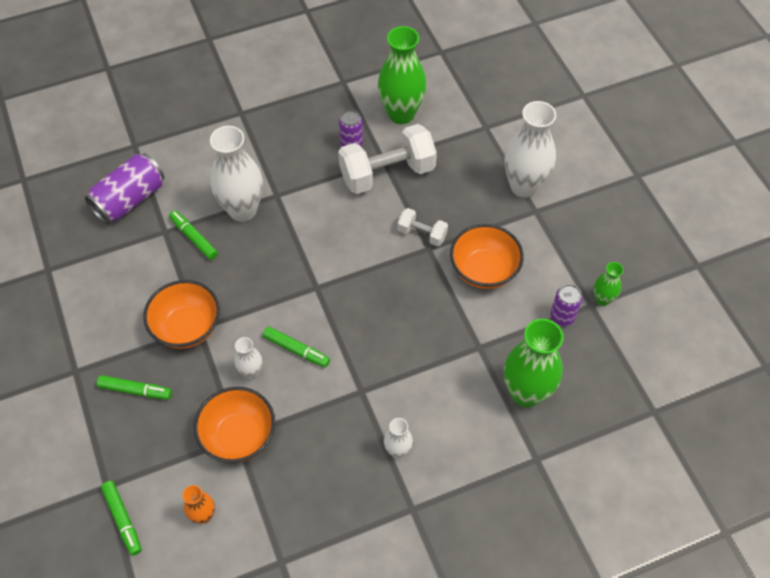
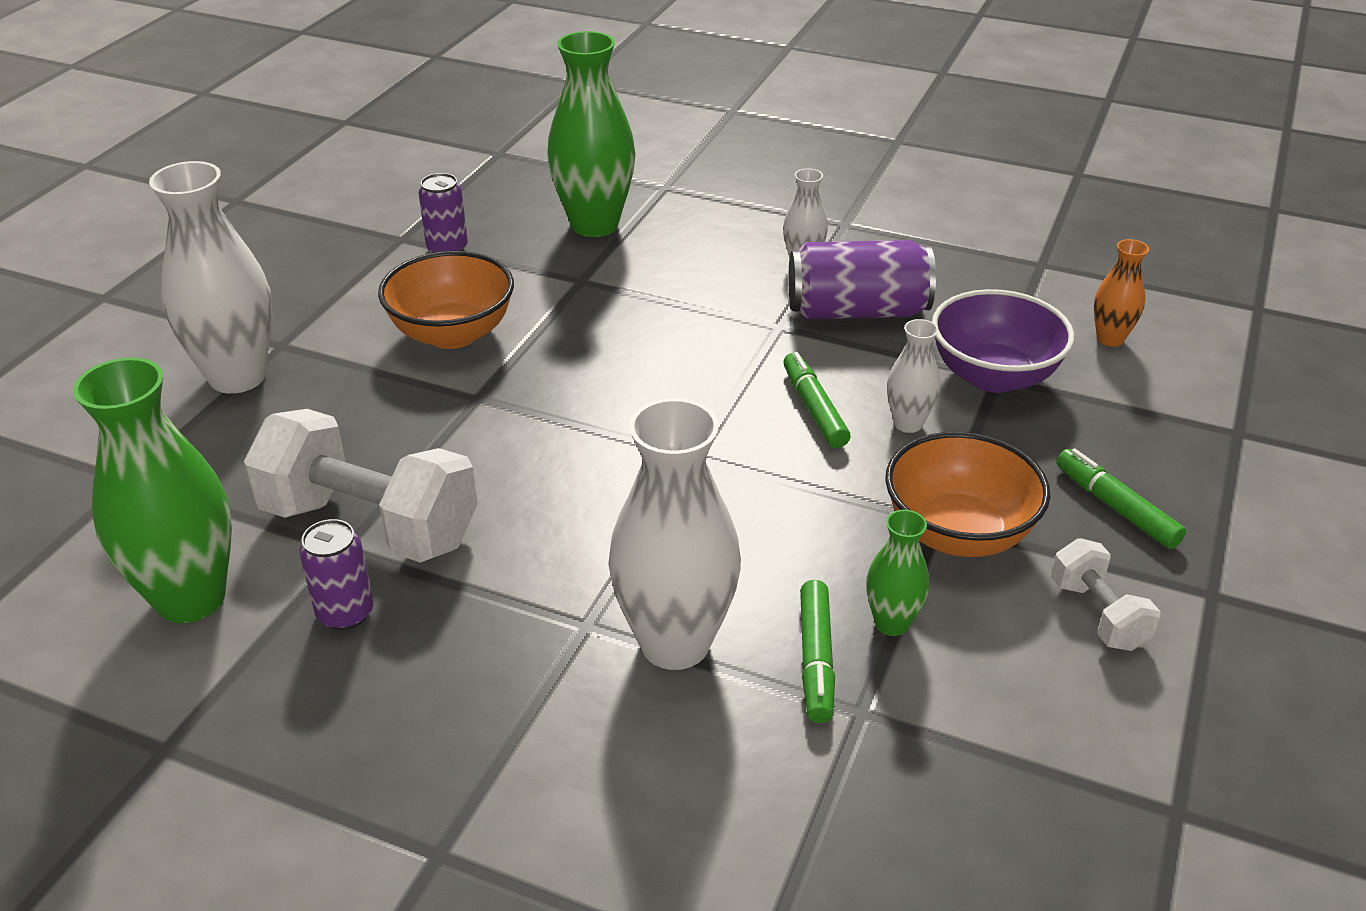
camera: 135 degrees left, 20 degrees down
purple can [85,153,164,224] -> purple can moved to [789,240,936,319]
green marker [101,481,142,556] -> none
orange bowl [194,387,275,463] -> purple bowl [932,289,1075,393]
white dumbbell [398,208,448,246] -> white dumbbell moved to [1051,538,1161,651]
green vase [594,262,623,306] -> green vase moved to [866,510,929,636]

